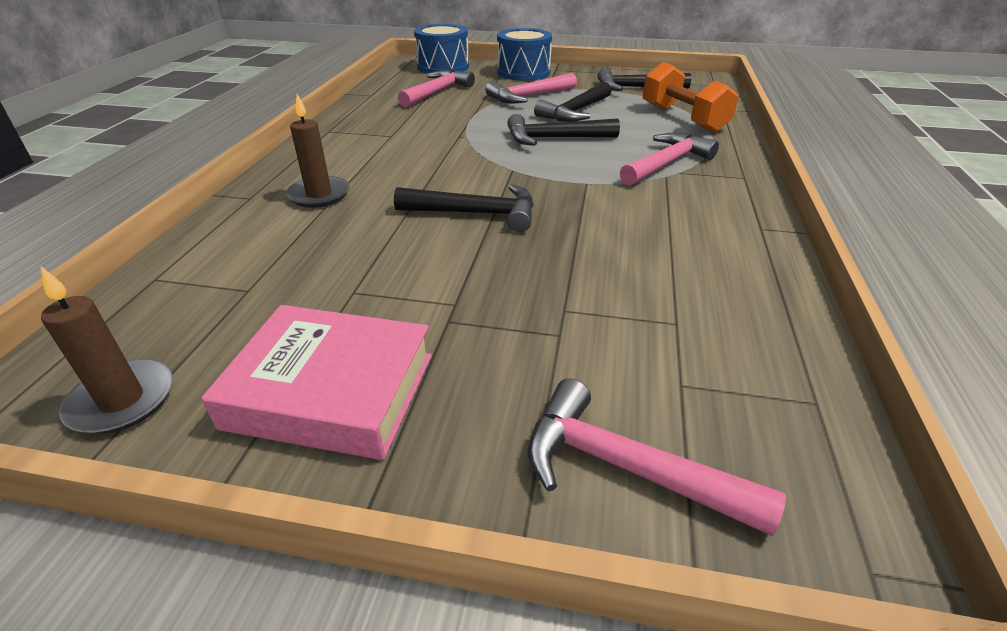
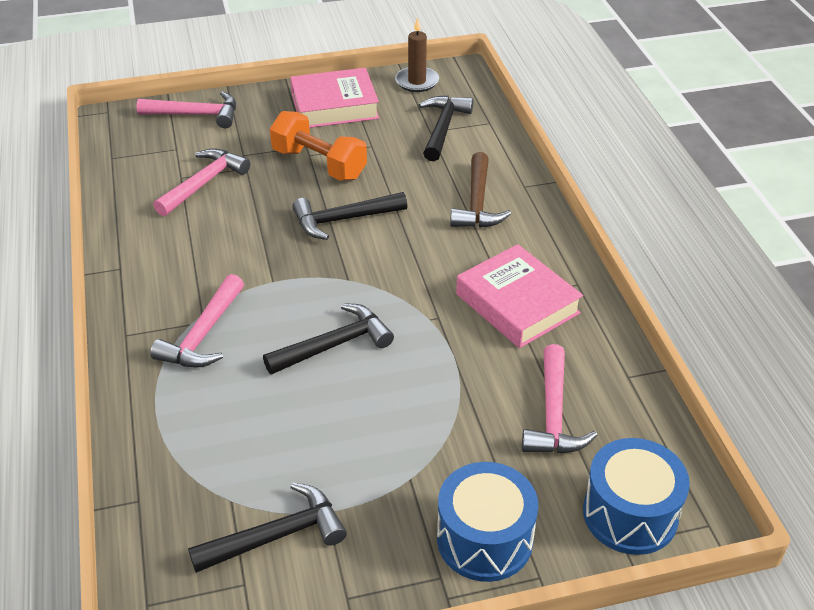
camera: 155 degrees right, 5 degrees up
brown candle [286,94,350,208] -> brown hammer [450,152,511,228]
pink hammer [485,73,577,103] -> pink hammer moved to [153,148,250,216]
black hammer [534,82,611,122] -> black hammer moved to [419,95,474,161]
orange dumbbell [643,62,738,133] -> orange dumbbell moved to [270,111,367,181]
none -> pink book [456,244,583,348]

